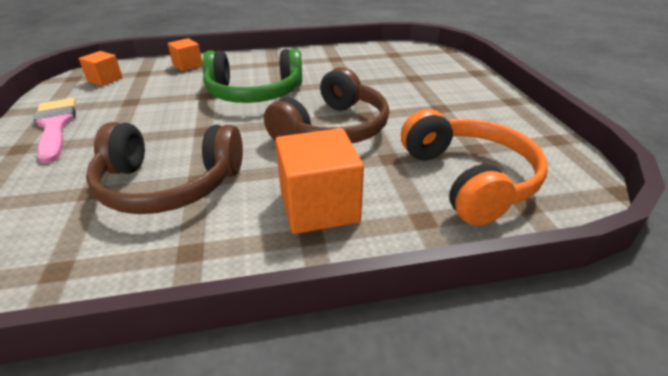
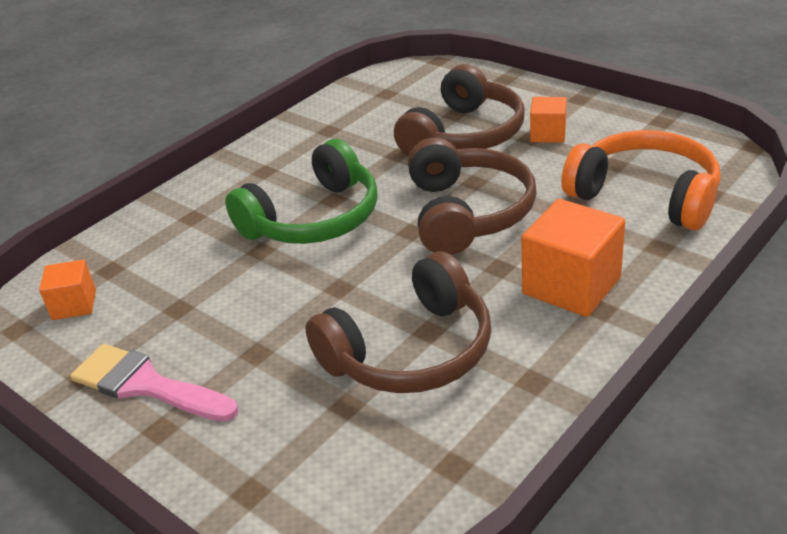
camera: 35 degrees left, 0 degrees up
orange cube [168,38,202,71] -> orange cube moved to [530,97,567,143]
none -> brown headphones [394,64,525,156]

